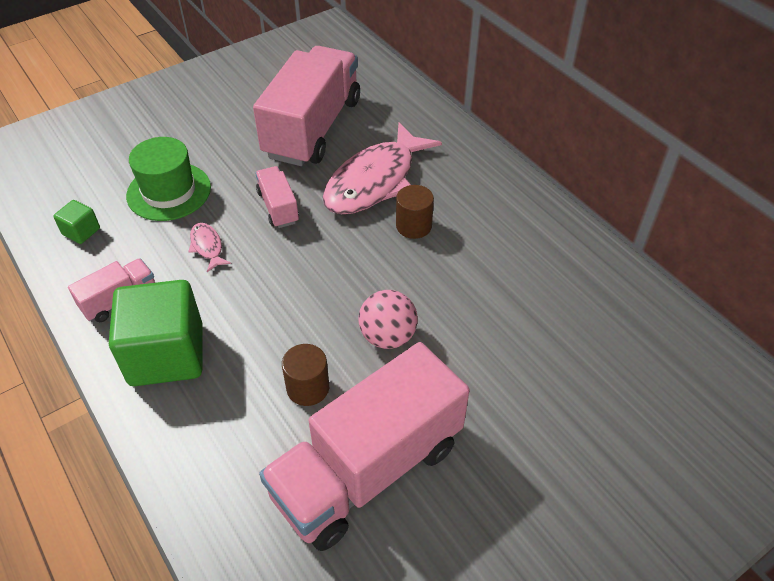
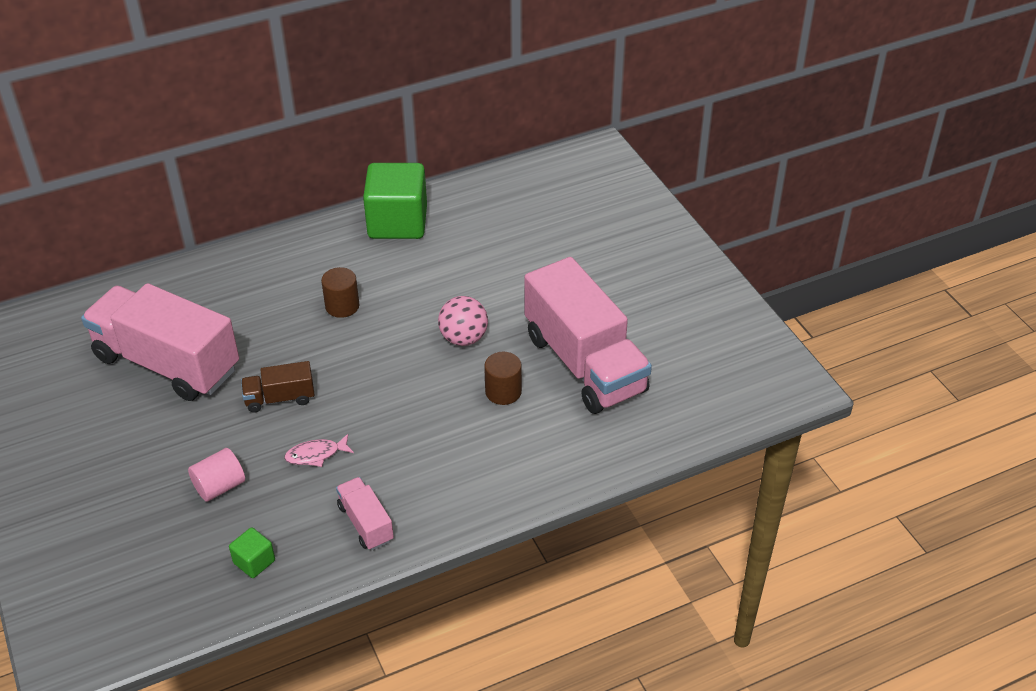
camera: 80 degrees left, 5 degrees down
green cube [109,280,203,386] -> green cube moved to [363,163,427,239]
green hat [126,137,211,221] -> pink cylinder [188,448,245,502]
pink truck [255,166,299,228] -> brown truck [241,361,315,413]
pink fish [323,122,442,214] -> none

